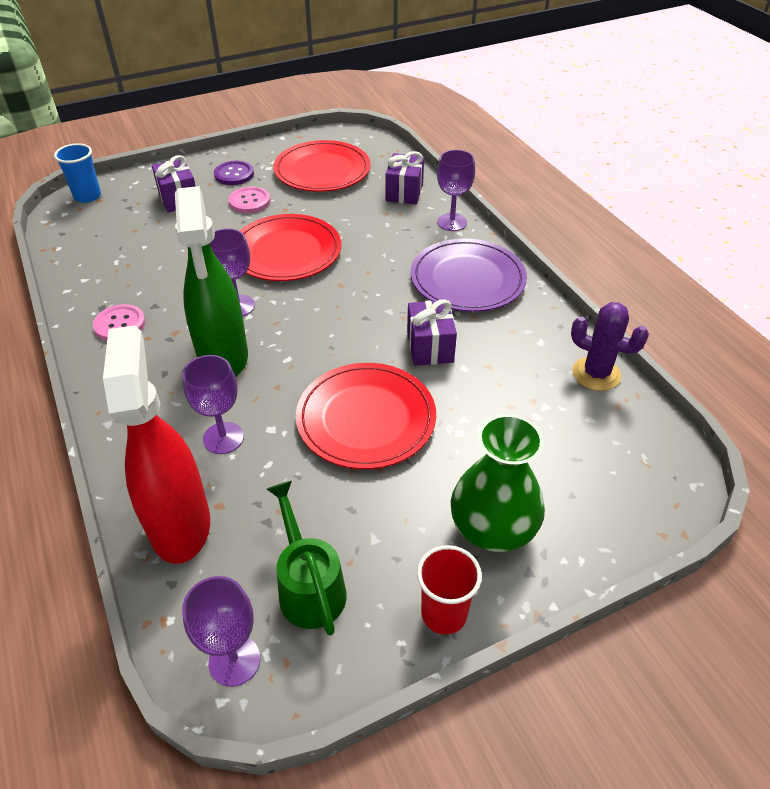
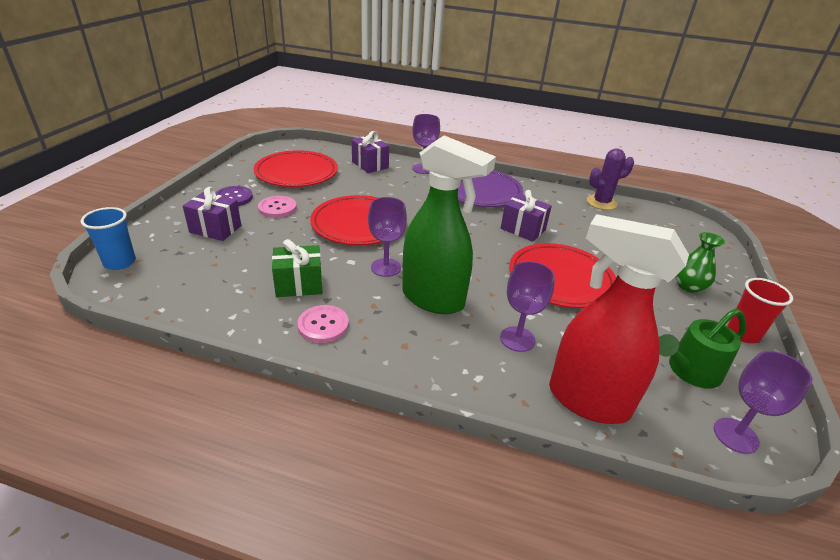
camera: 50 degrees left, 10 degrees down
green watering can [267,481,347,636] -> green watering can turned 45 degrees counterclockwise [659,308,746,389]
green vase [451,414,545,552] -> green vase [675,232,725,293], size x0.61
none -> green gift [272,239,323,297]

